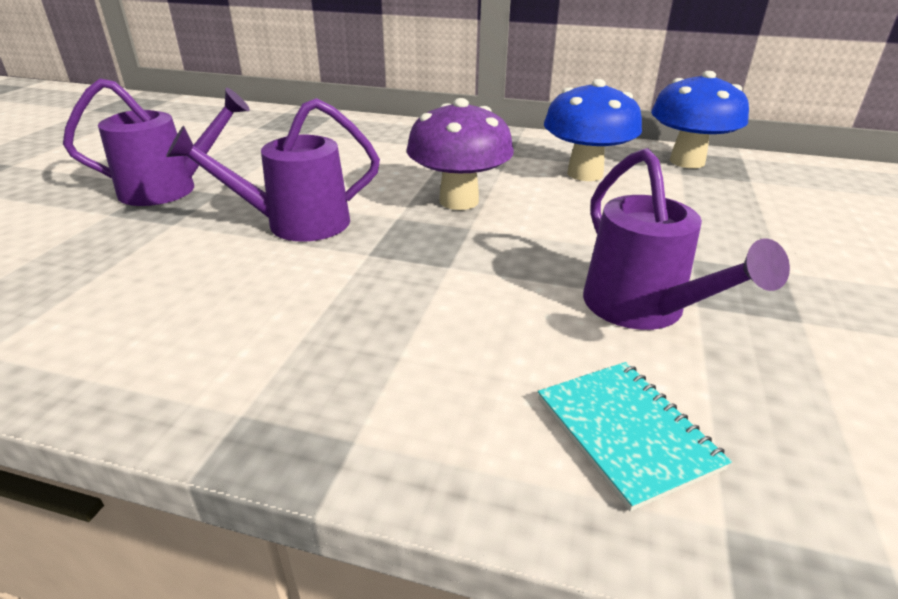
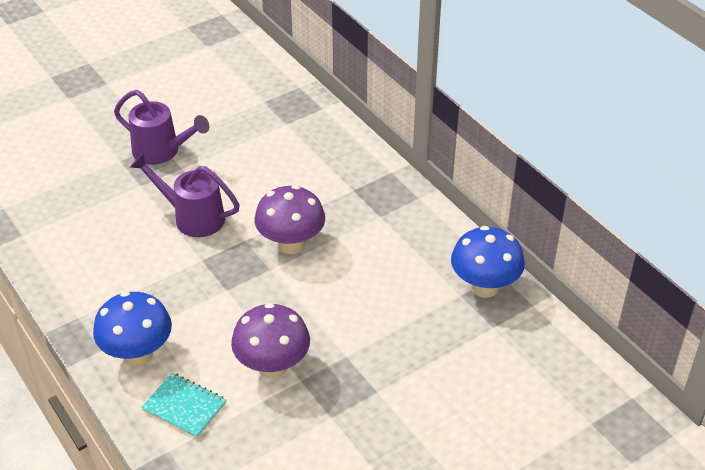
camera: 40 degrees right, 10 degrees up
turquoise notebook [538,362,732,512] -> turquoise notebook turned 75 degrees counterclockwise [141,373,226,438]
blue mushroom [544,79,642,181] -> blue mushroom moved to [93,291,172,366]
purple watering can [583,148,790,330] -> purple mushroom [231,303,310,379]

